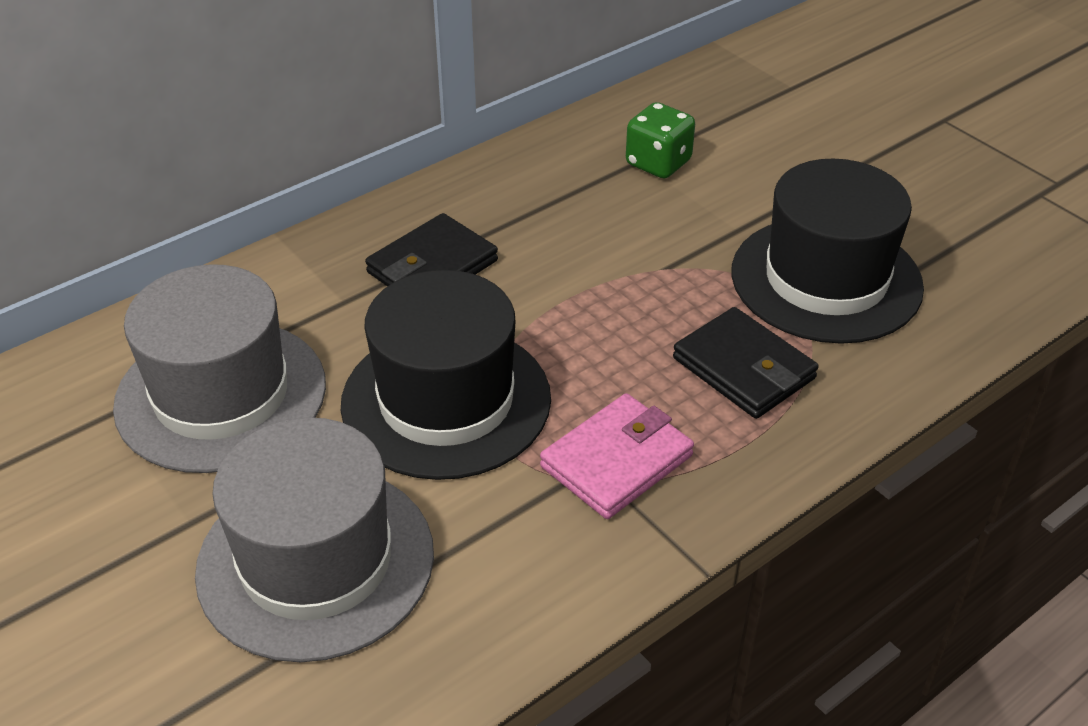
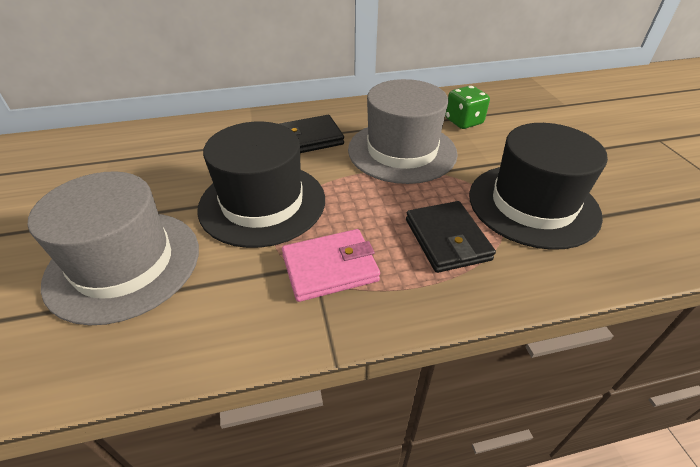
camera: 25 degrees right, 0 degrees up
grey hat [113,264,326,473] -> grey hat moved to [348,79,458,184]

